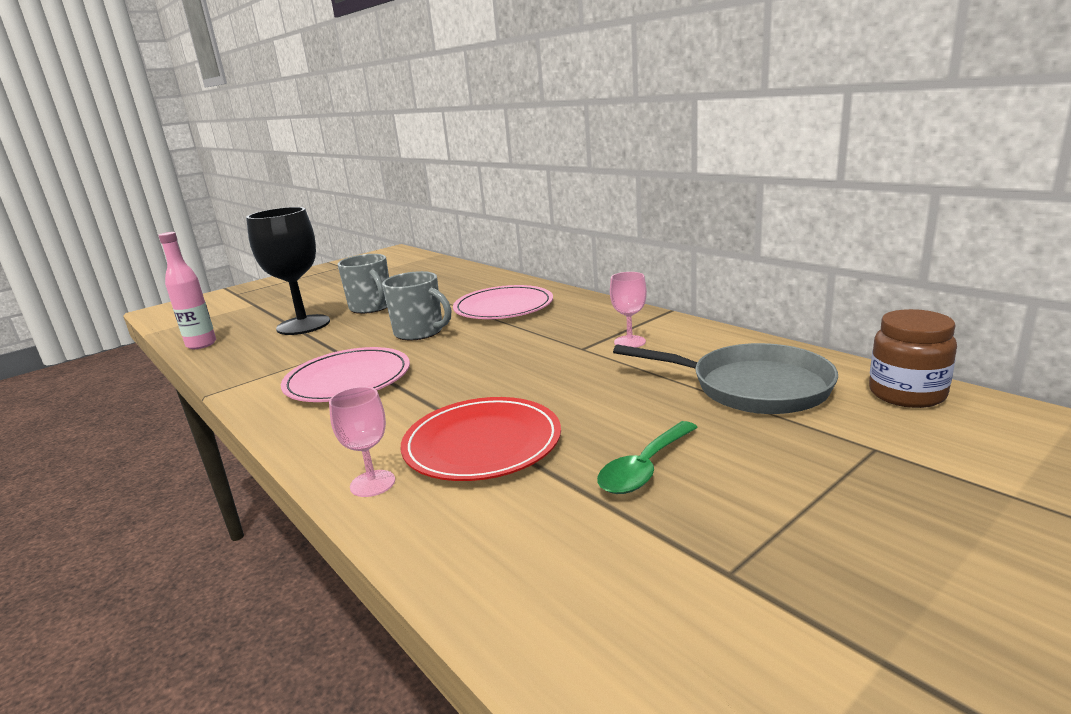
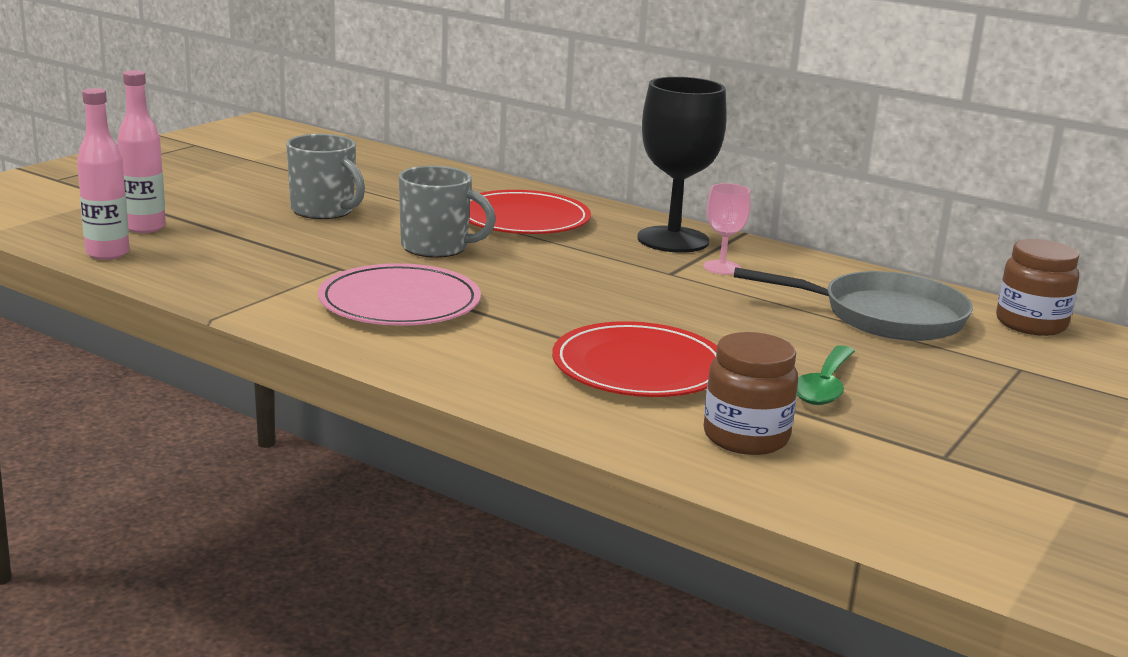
camera: 20 degrees left, 0 degrees up
black goblet [246,207,330,335] -> black goblet moved to [637,77,727,253]
pink goblet [329,387,395,497] -> none
pink plate [453,285,553,319] -> red plate [469,190,591,234]
none -> pink bottle [117,70,166,233]
none -> brown jar [704,332,798,455]

